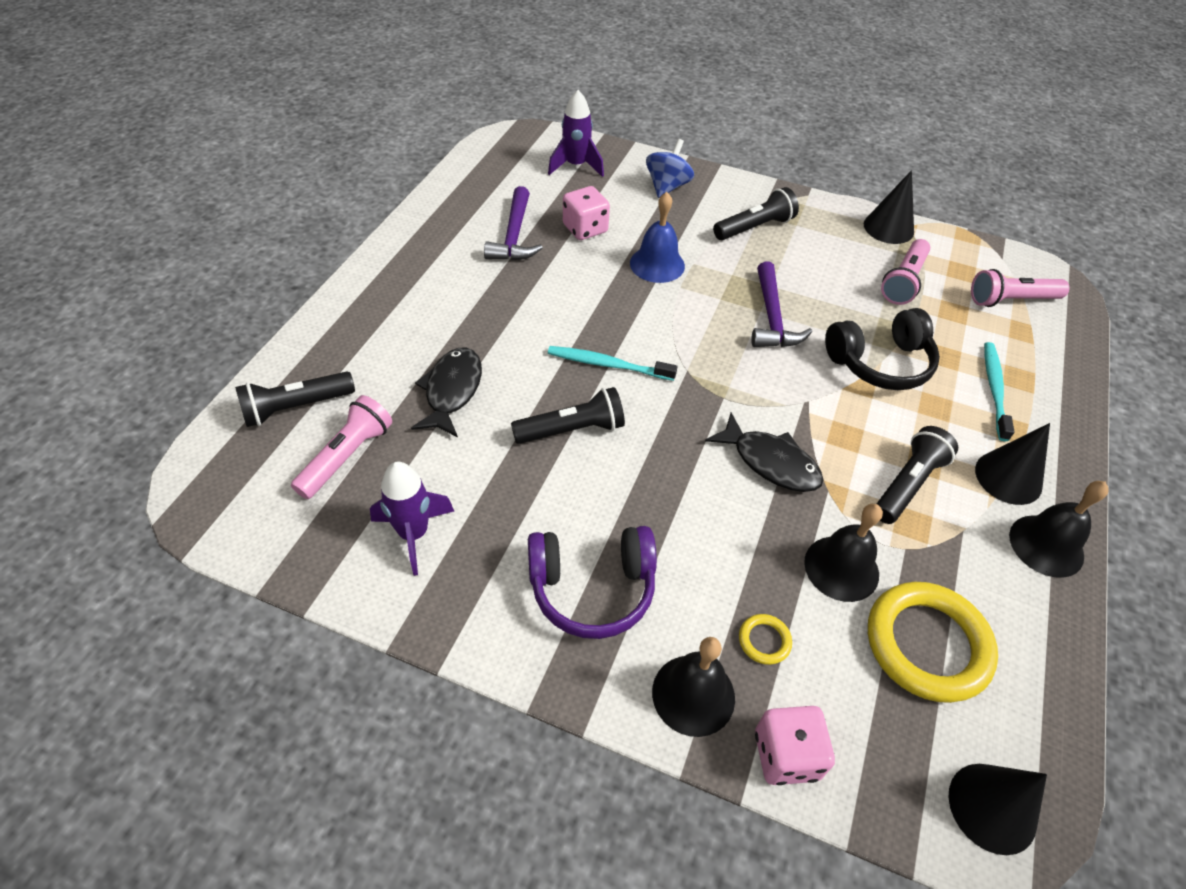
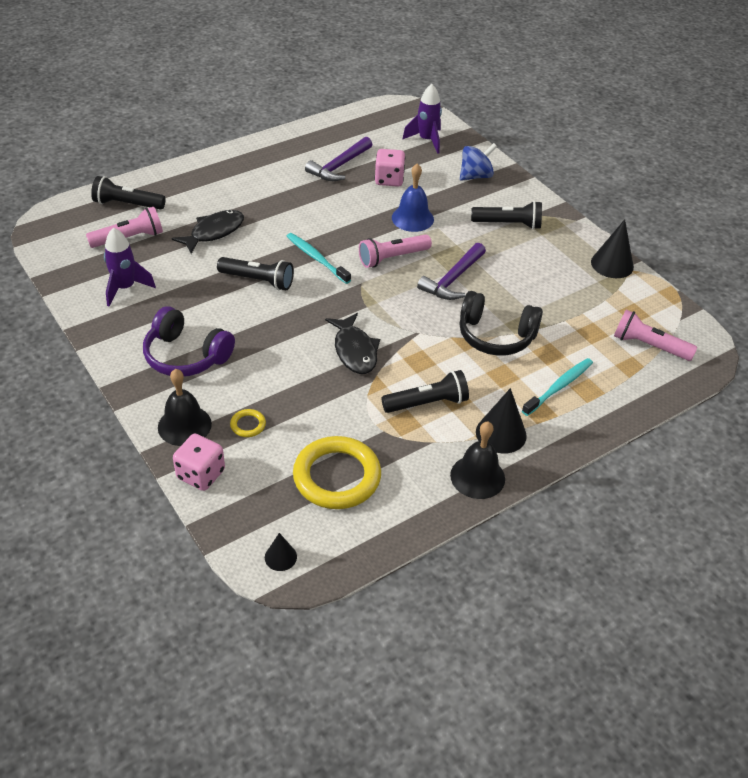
camera: 35 degrees right, 5 degrees down
black bell [804,504,883,602] -> none
pink flashlight [881,239,930,305] -> pink flashlight moved to [359,234,432,268]
black cone [949,764,1047,855] -> black cone [265,533,297,571], size x0.56

